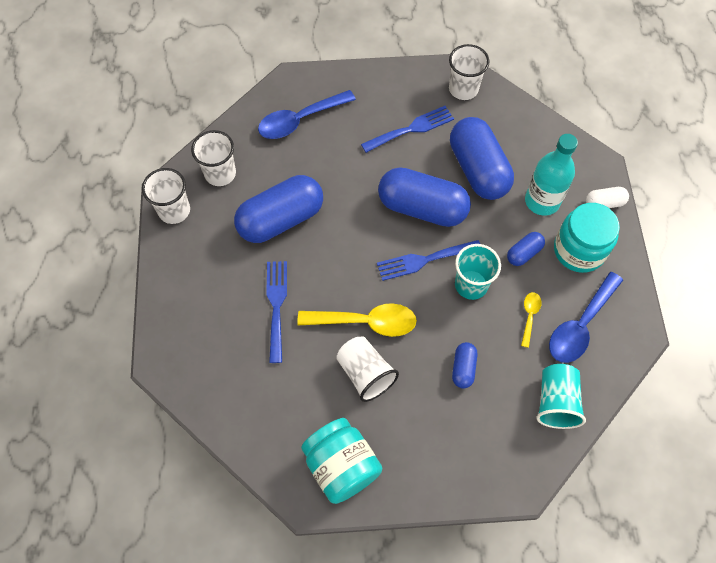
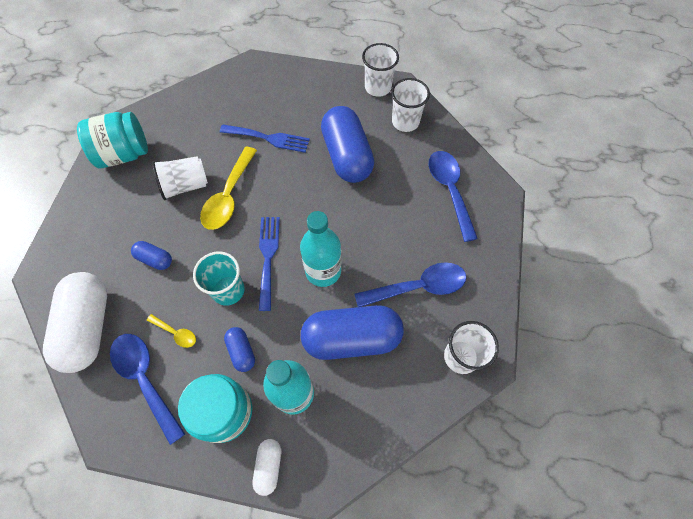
camera: 105 degrees right, 0 degrees up
blue fork [361,106,454,153] -> blue spoon [354,262,466,307]
blue capsule [378,167,471,227] -> turquoise bottle [300,211,342,287]
turquoise cup [536,364,586,429] -> white capsule [43,272,107,373]

